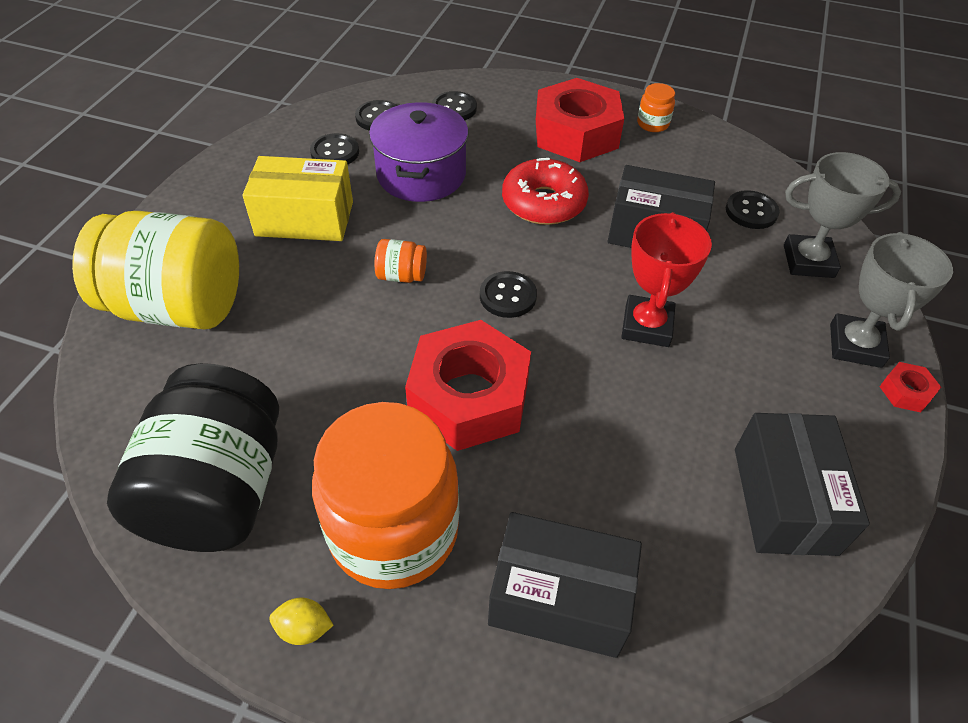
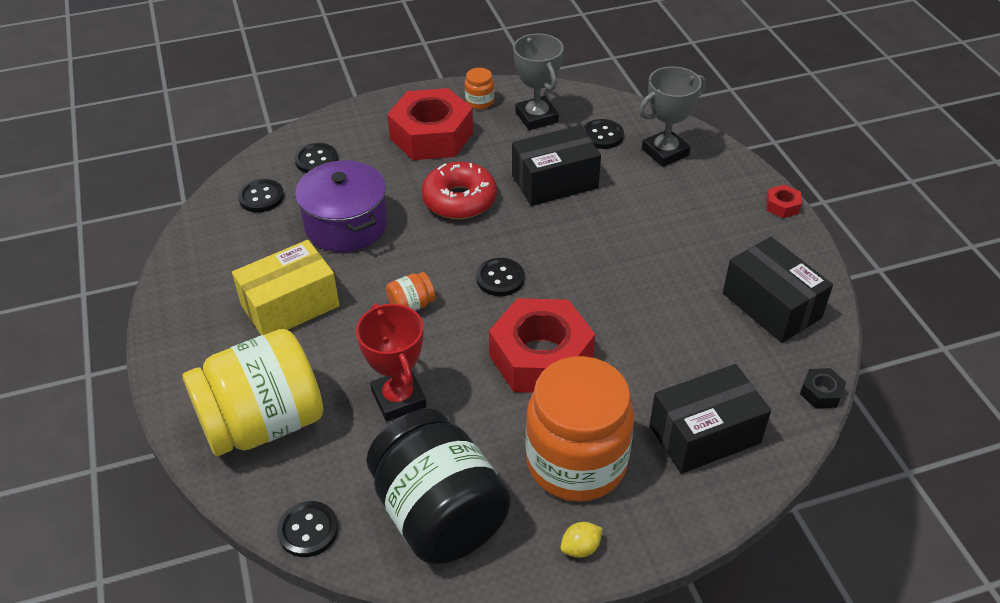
camera: 35 degrees left, 5 degrees down
black button [310,133,359,165] -> black button moved to [277,501,338,557]
red trophy [621,212,712,347] -> red trophy moved to [356,303,426,421]
grey trophy [830,232,953,368] -> grey trophy moved to [513,33,564,130]
none -> black nut [800,368,846,408]

